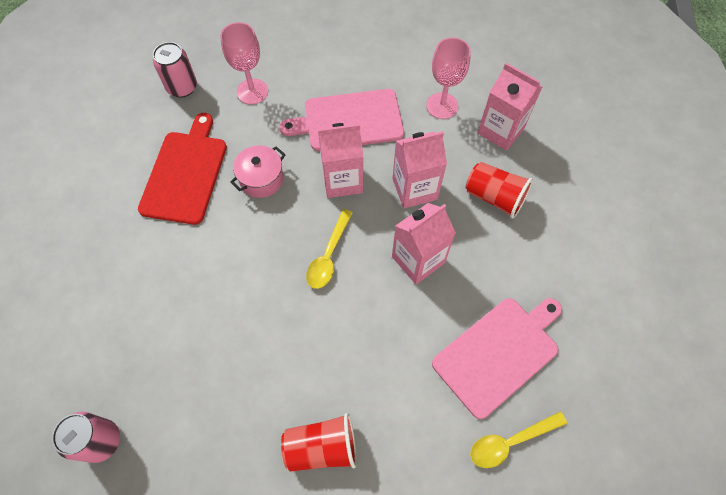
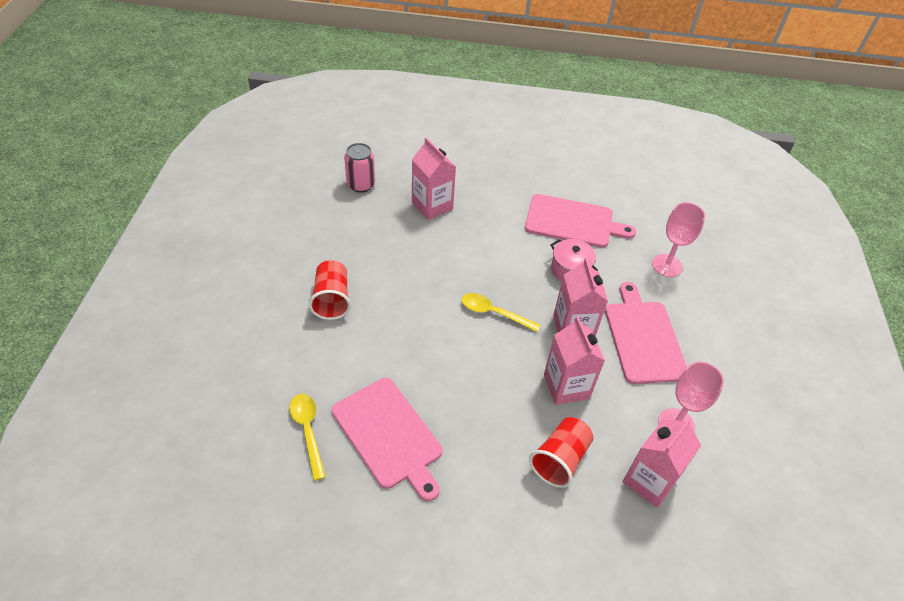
camera: 90 degrees right, 15 degrees down
red cutting board [138,113,227,225] -> pink cutting board [525,194,636,248]
pink can [153,42,197,98] -> none
pink carton [392,203,456,284] -> pink carton moved to [412,138,456,220]

